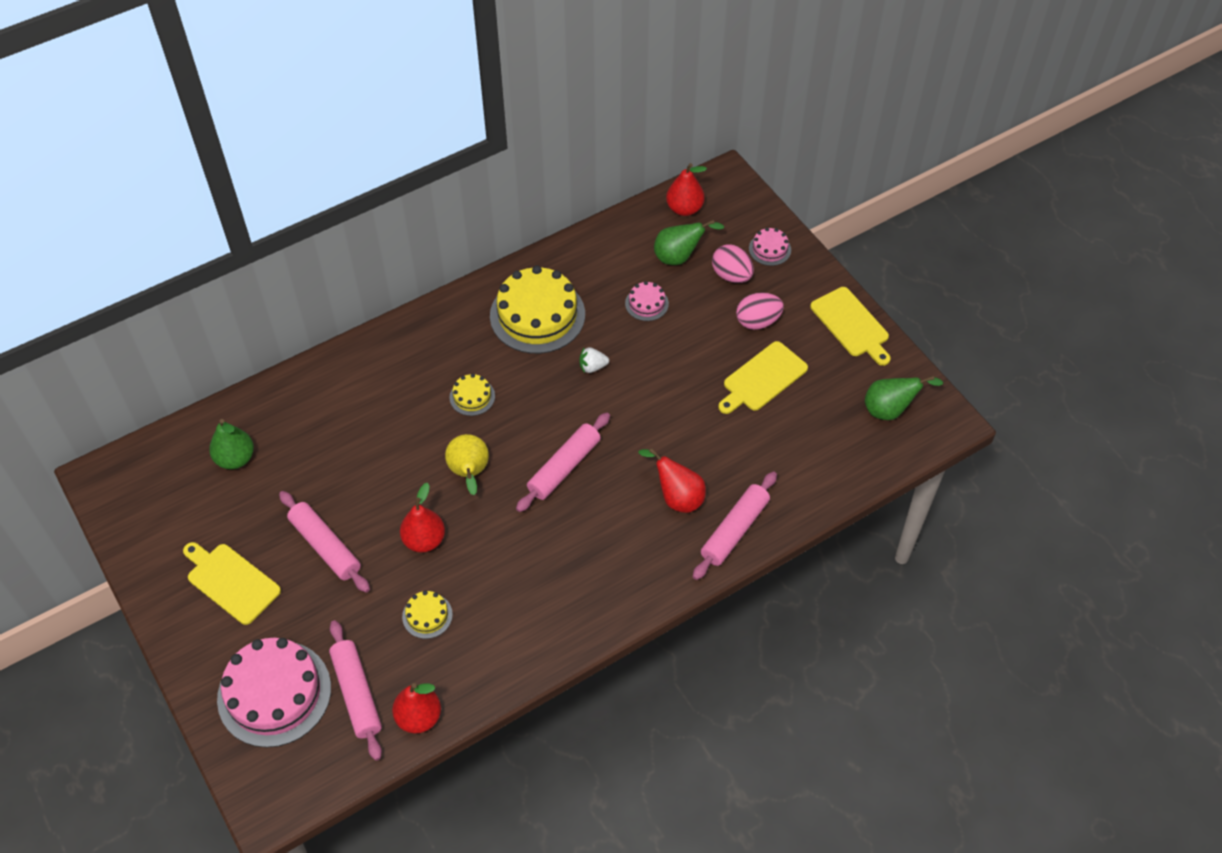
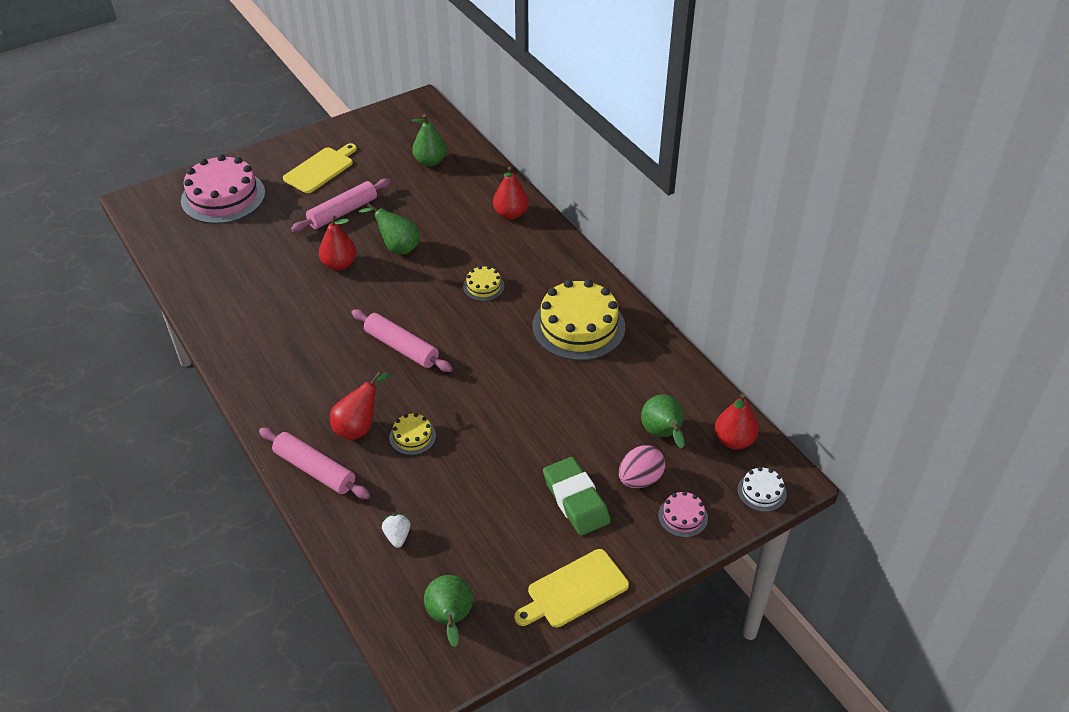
camera: 90 degrees right, 10 degrees down
pink rolling pin [329,620,382,761] -> none
red pear [392,683,441,733] -> red pear moved to [493,167,528,219]
yellow cake [402,591,453,639] -> yellow cake moved to [389,413,436,455]
yellow pear [445,434,489,495] -> none
white strawberry [580,347,609,373] -> white strawberry moved to [382,514,410,548]
pink cake [625,281,669,321] -> none
yellow cutting board [718,341,808,414] -> none
pink egg [736,292,784,330] -> green eraser [543,457,611,536]
none -> green pear [359,203,420,254]
none -> white cake [738,467,787,512]

